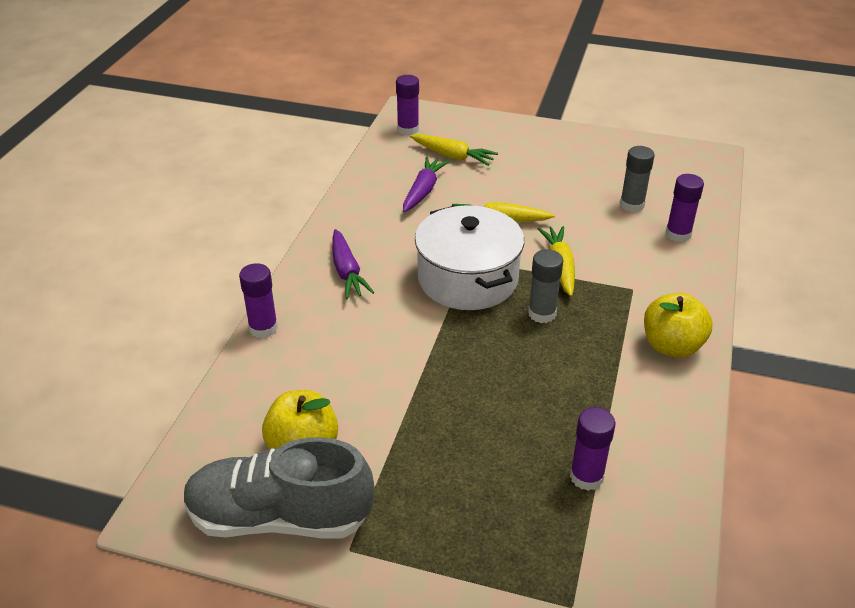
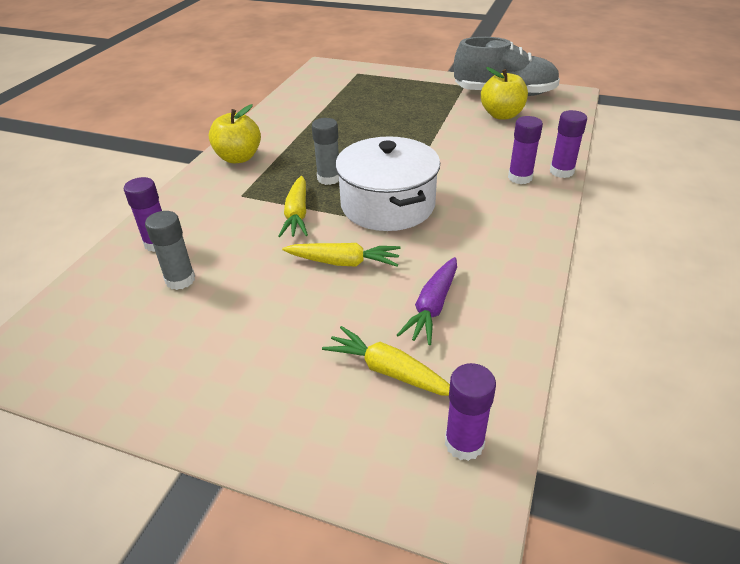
camera: 175 degrees left, 0 degrees up
purple carrot [332,229,374,299] -> none
purple glue stick [570,407,615,491] -> purple glue stick moved to [508,116,543,184]

